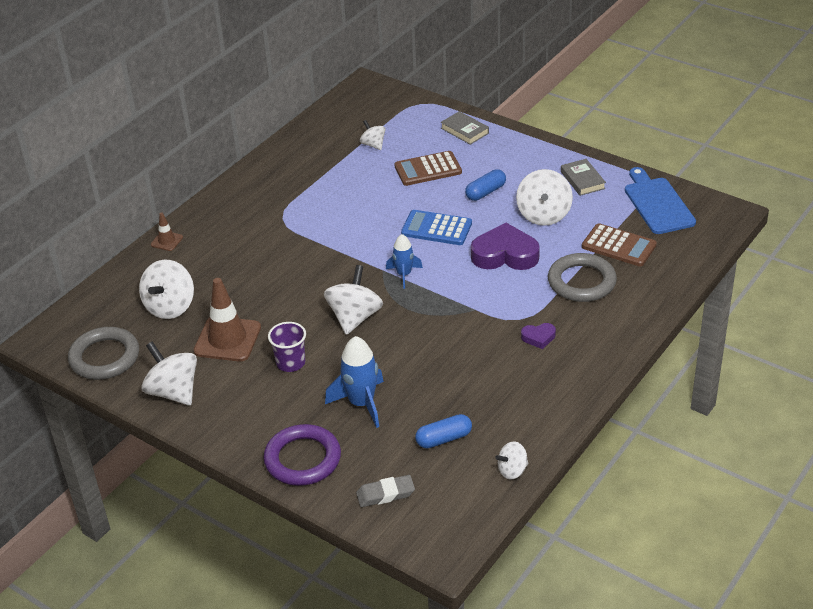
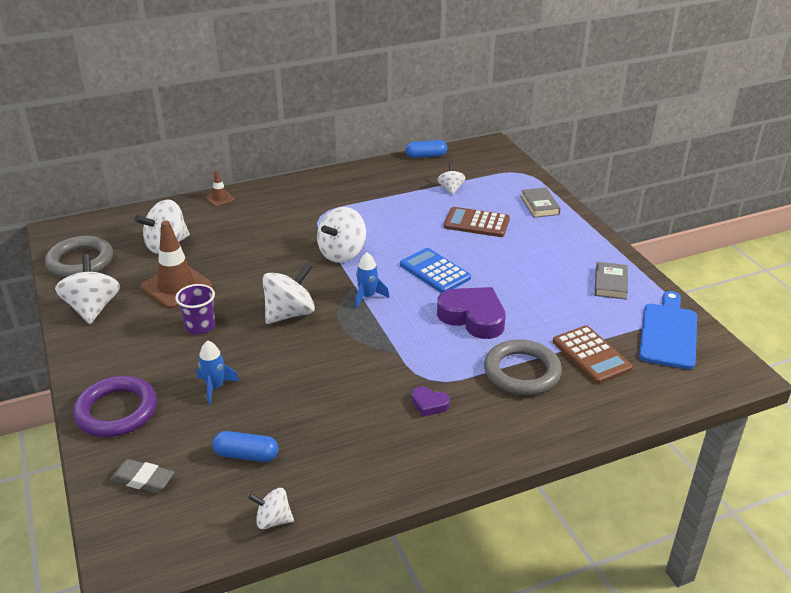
camera: 30 degrees right, 5 degrees down
blue rocket [325,336,384,428] -> blue rocket [197,340,239,405], size x0.63
blue capsule [465,169,506,201] -> blue capsule moved to [406,140,447,158]
white spinning top [516,169,573,226] -> white spinning top moved to [317,207,366,263]

